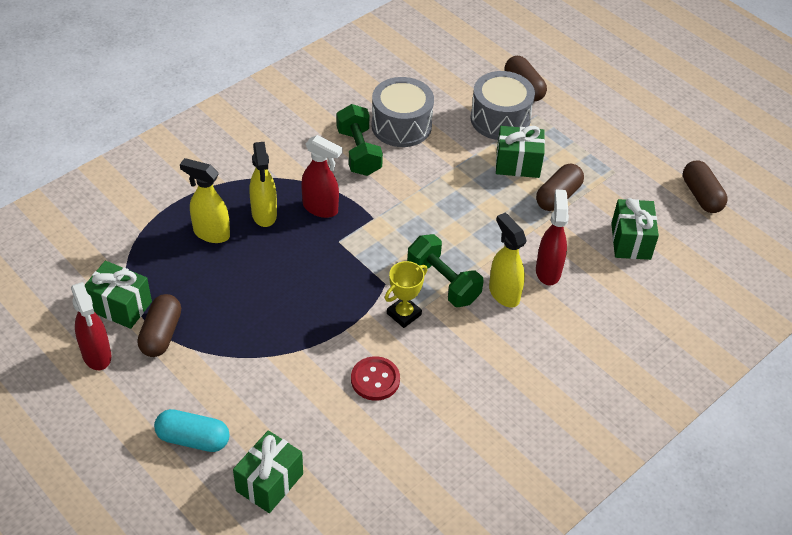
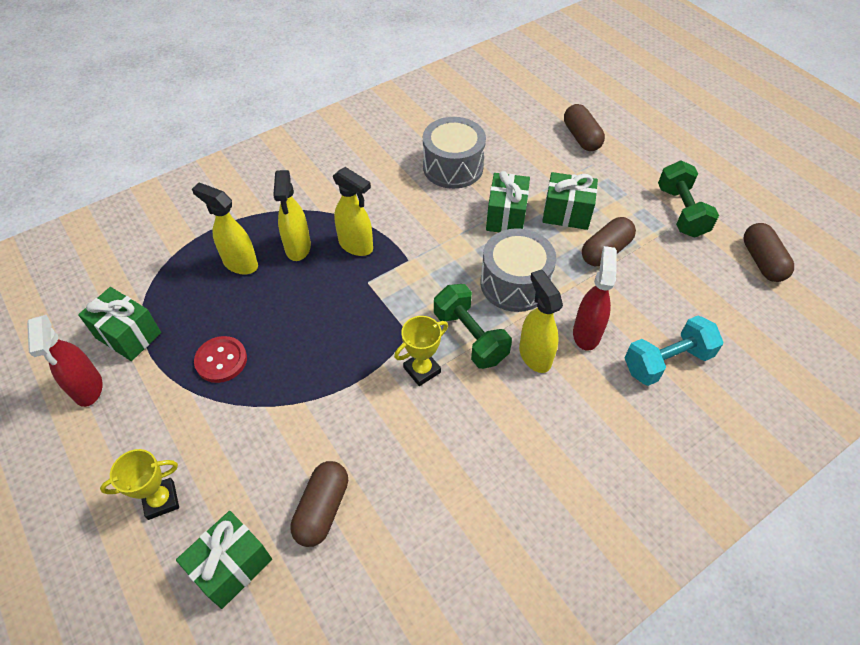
camera: 10 degrees right, 5 degrees up
brown capsule [137,294,181,357] -> brown capsule moved to [290,461,348,547]
turquoise capsule [154,409,230,452] -> yellow trophy [100,449,179,520]
red spray bottle [301,135,343,218] -> yellow spray bottle [333,167,373,256]
green dumbbell [337,104,383,176] -> green dumbbell moved to [658,161,719,237]
red button [351,356,400,401] -> red button moved to [194,336,247,383]
grey drum [470,71,535,140] -> grey drum moved to [480,228,556,312]
green gift [611,198,659,260] -> green gift moved to [486,171,530,232]
none -> turquoise dumbbell [625,315,723,386]

